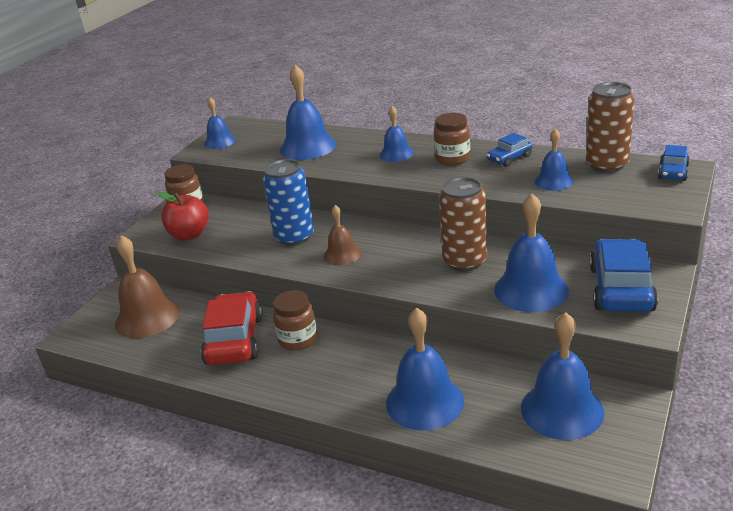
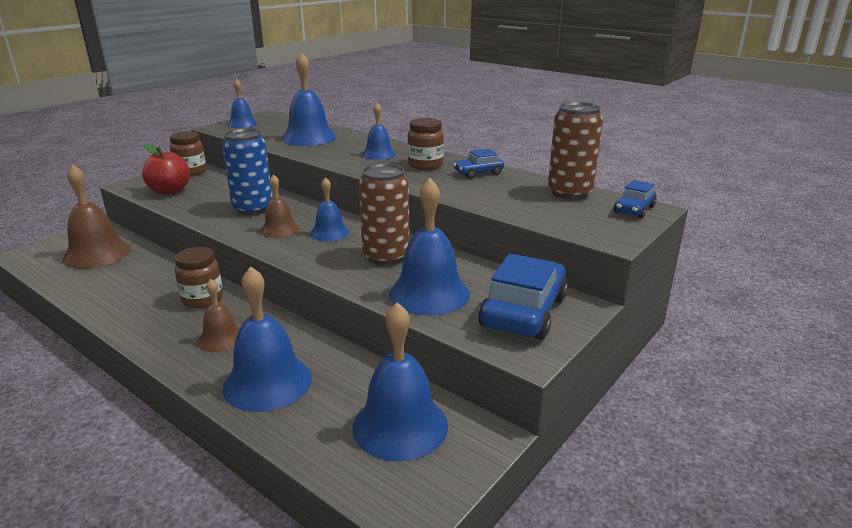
camera: 10 degrees right, 5 degrees down
red car [201,291,263,365] -> none
blue bell [535,128,574,191] -> blue bell moved to [310,177,349,241]
none -> brown bell [198,279,240,352]

